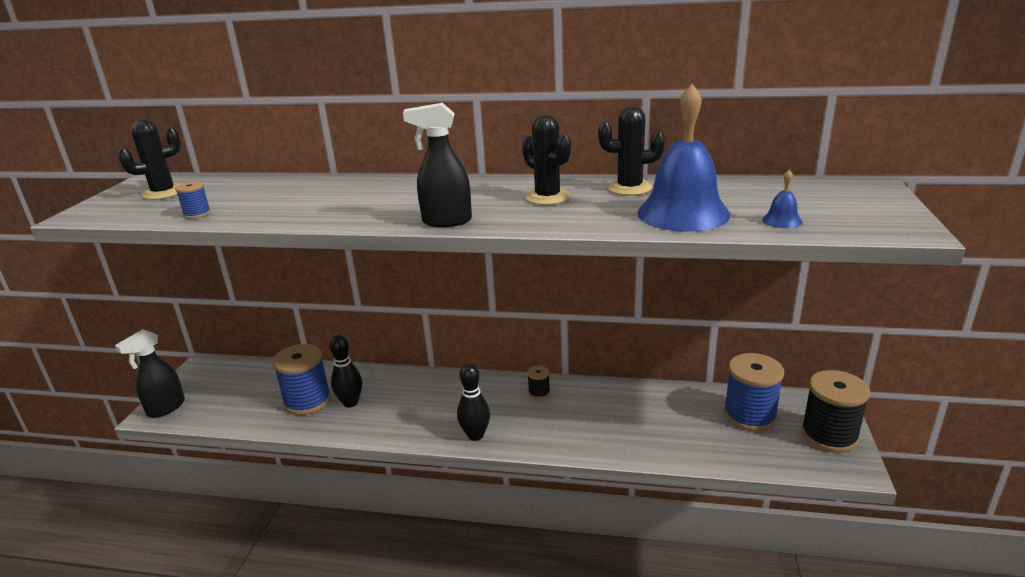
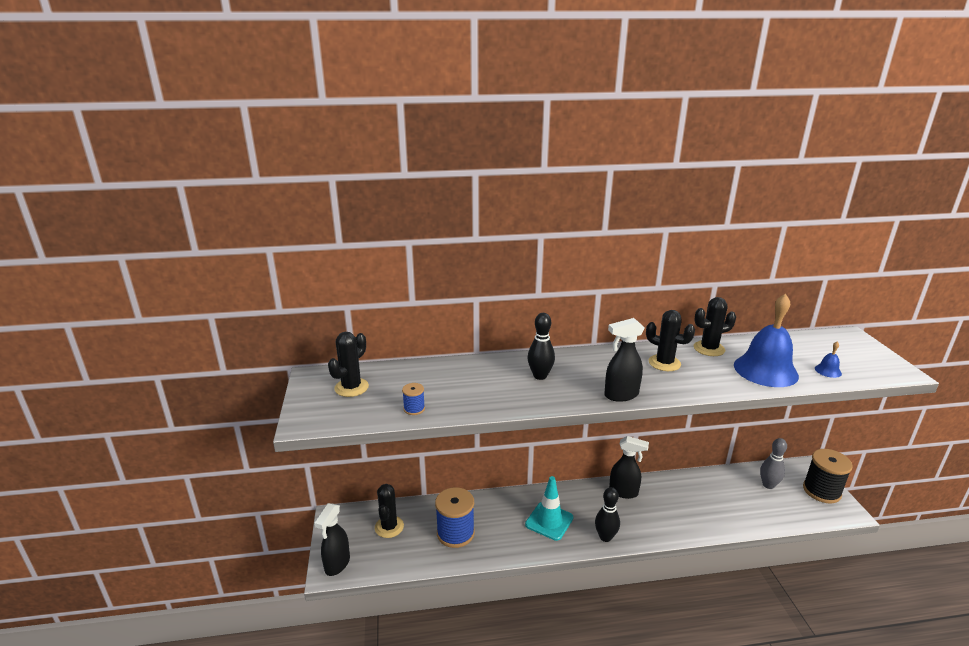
camera: 20 degrees left, 0 degrees up
black bowling pin [330,335,362,407] -> black bowling pin moved to [527,313,555,380]
black spool [527,366,550,399] -> black spray bottle [609,436,649,499]
blue spool [724,353,784,431] -> grey bowling pin [760,438,787,489]
none -> black cactus [375,484,404,538]
none -> turquoise traffic cone [525,476,573,541]

